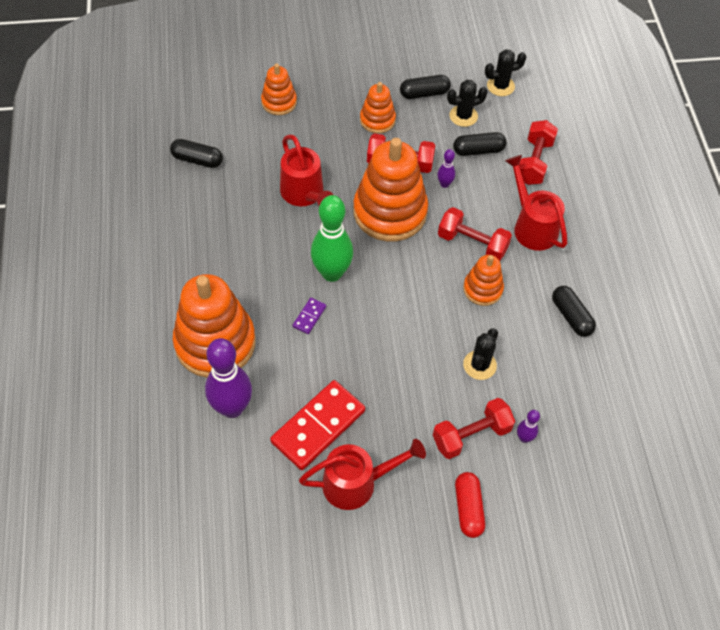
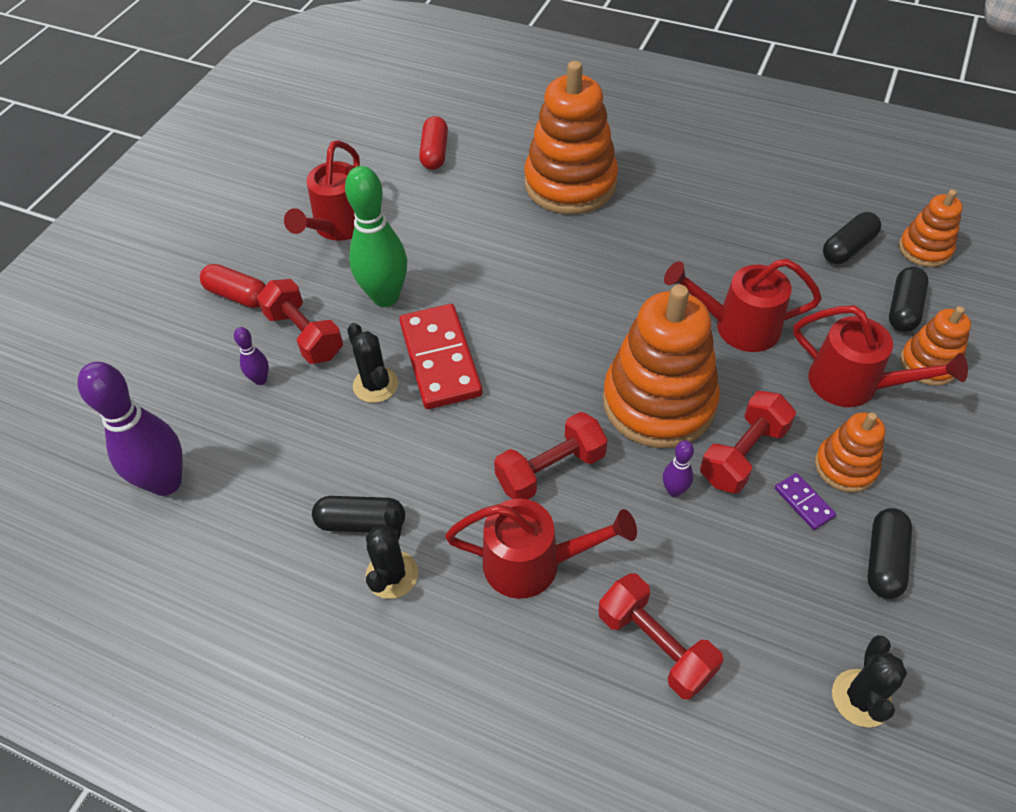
camera: 125 degrees right, 5 degrees down
purple bowling pin [205,338,252,418] -> purple bowling pin moved to [77,362,183,496]
red domino [270,380,365,470] -> red domino moved to [399,304,483,409]
purple domino [293,298,326,334] -> purple domino moved to [775,473,836,530]
green bowling pin [311,195,353,282] -> green bowling pin moved to [345,166,407,307]
red dumbbell [433,398,515,459] -> red dumbbell turned 45 degrees counterclockwise [257,279,343,364]
black cactus [447,80,488,127] -> black cactus moved to [366,508,418,599]
black capsule [453,132,507,156] -> black capsule moved to [889,267,929,332]
orange stacking toy [463,255,504,306] -> orange stacking toy moved to [899,190,963,267]
none -> red capsule [419,116,448,170]
none -> red watering can [793,305,968,407]

